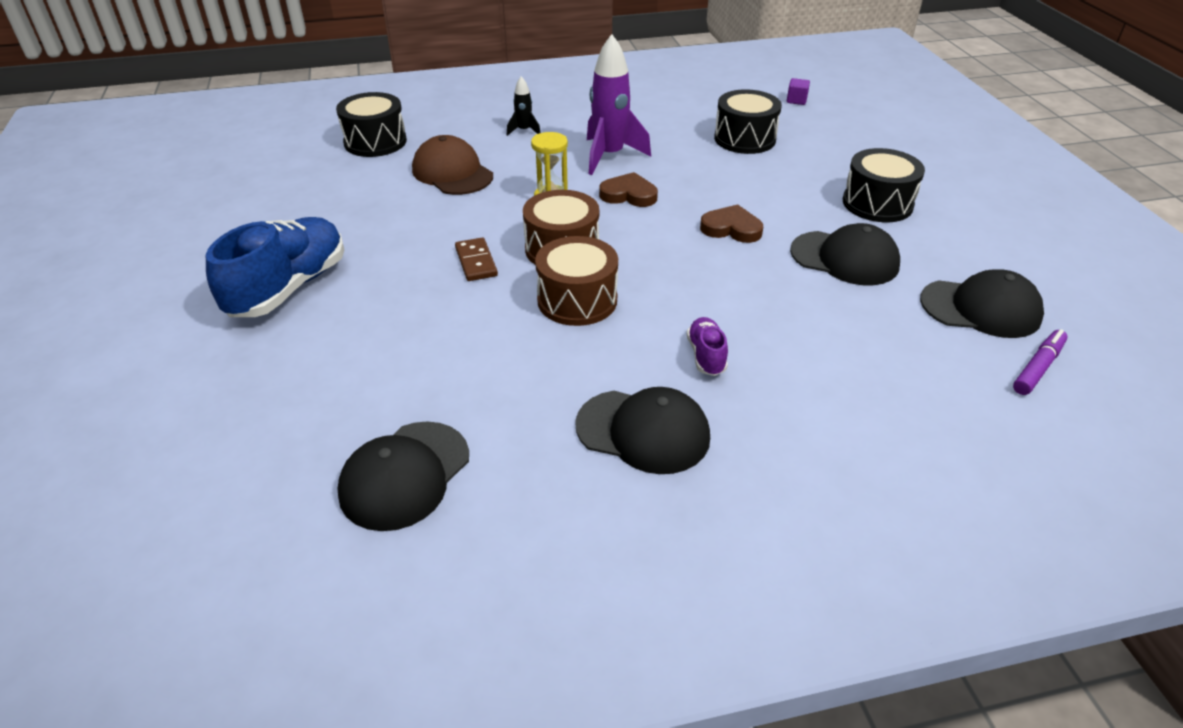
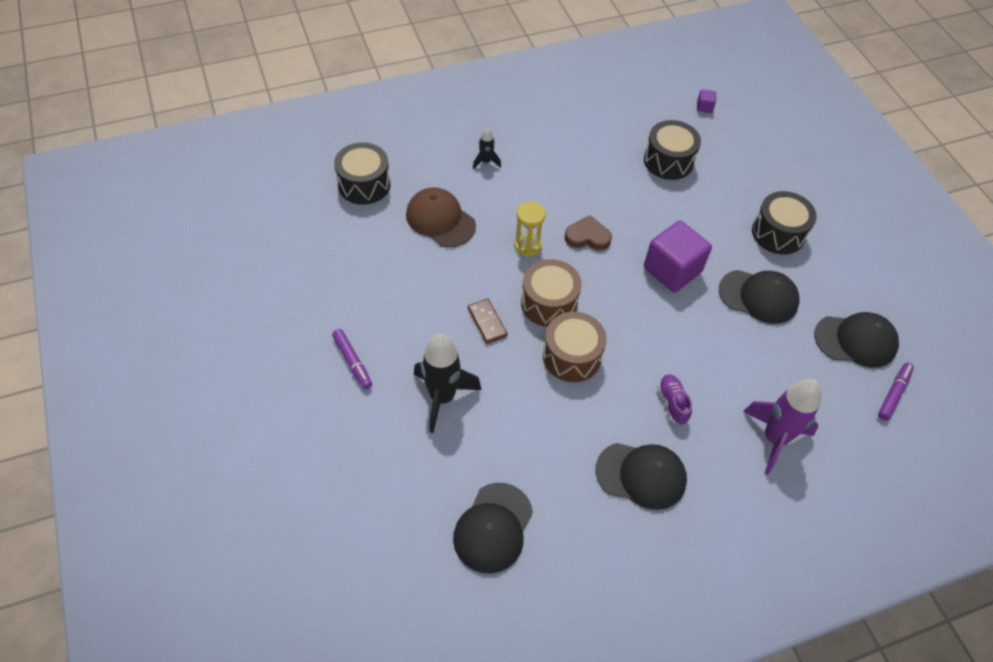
camera: 10 degrees left, 15 degrees up
blue shoe [206,217,344,317] -> purple marker [332,329,372,390]
purple rocket [587,34,651,175] -> purple rocket moved to [743,379,821,475]
brown heart [700,204,763,243] -> purple cube [644,221,712,293]
none -> black rocket [414,334,482,433]

